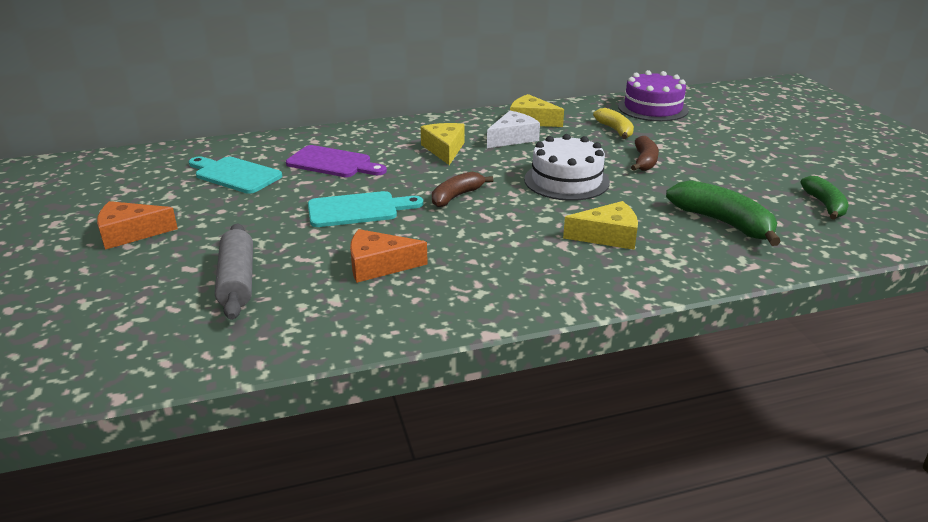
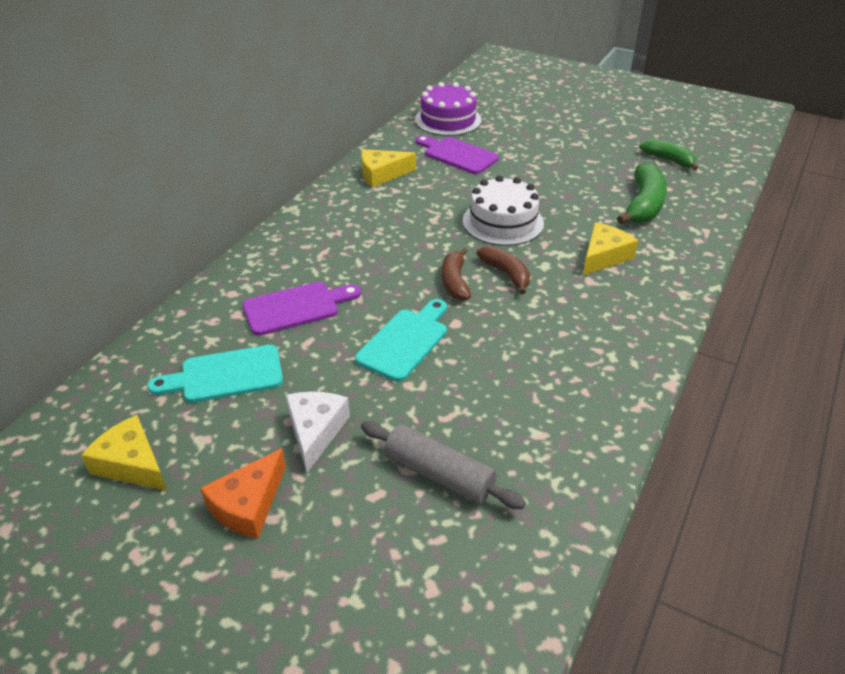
camera: 45 degrees left, 10 degrees up
orange cheese [350,229,428,283] -> none
yellow cheese [421,123,465,165] -> yellow cheese moved to [81,415,167,491]
white cheese [487,111,540,148] -> white cheese moved to [286,392,350,472]
yellow banana [593,108,634,139] -> purple cutting board [415,135,499,174]
brown banana [631,136,659,171] -> brown banana moved to [477,246,530,294]
green banana [666,180,781,246] -> green banana turned 105 degrees clockwise [617,163,667,224]

